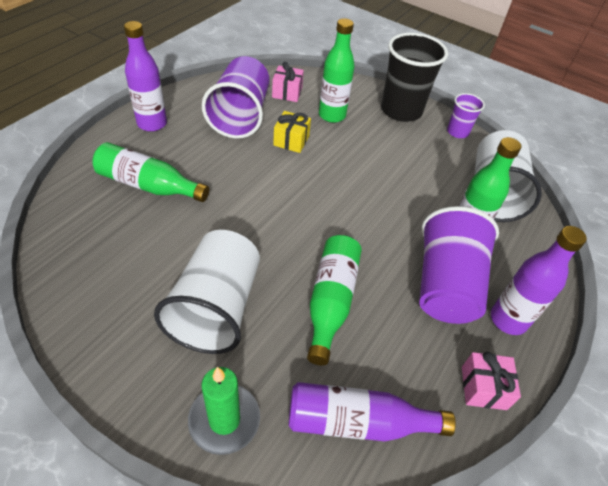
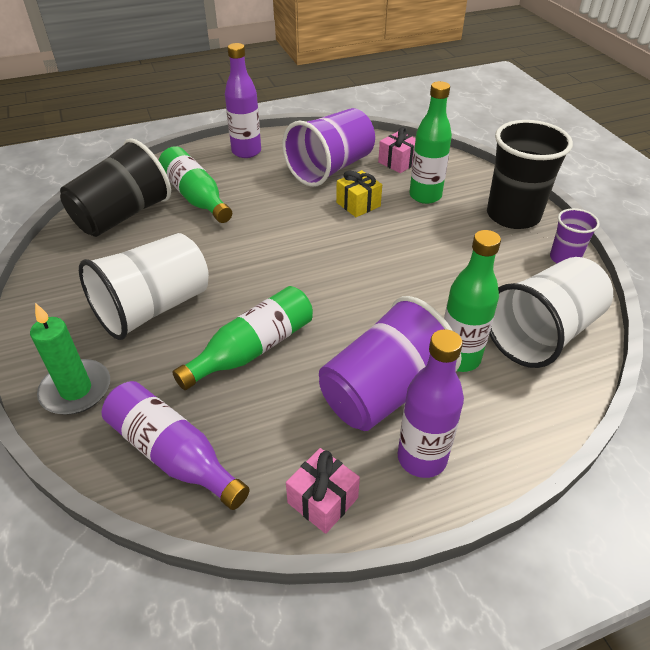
camera: 40 degrees right, 5 degrees down
none -> black cup [60,138,171,237]

